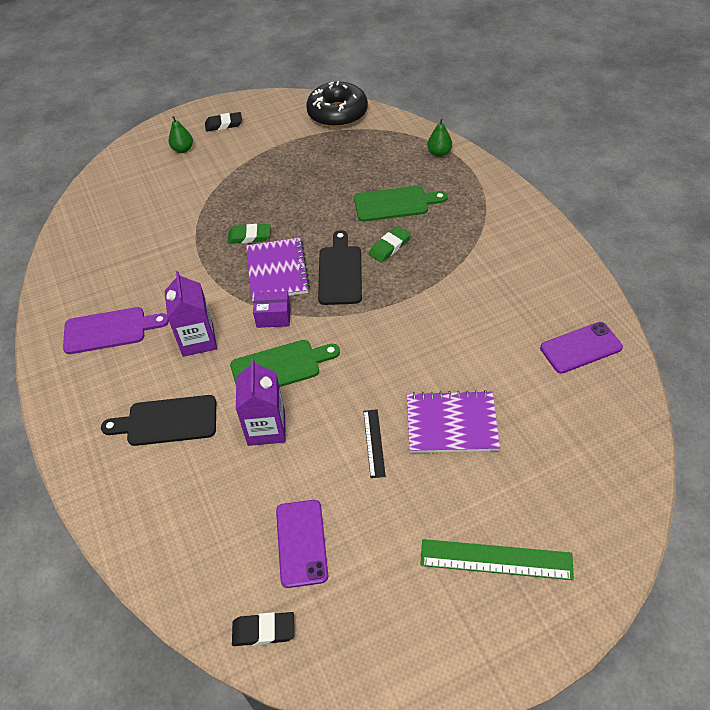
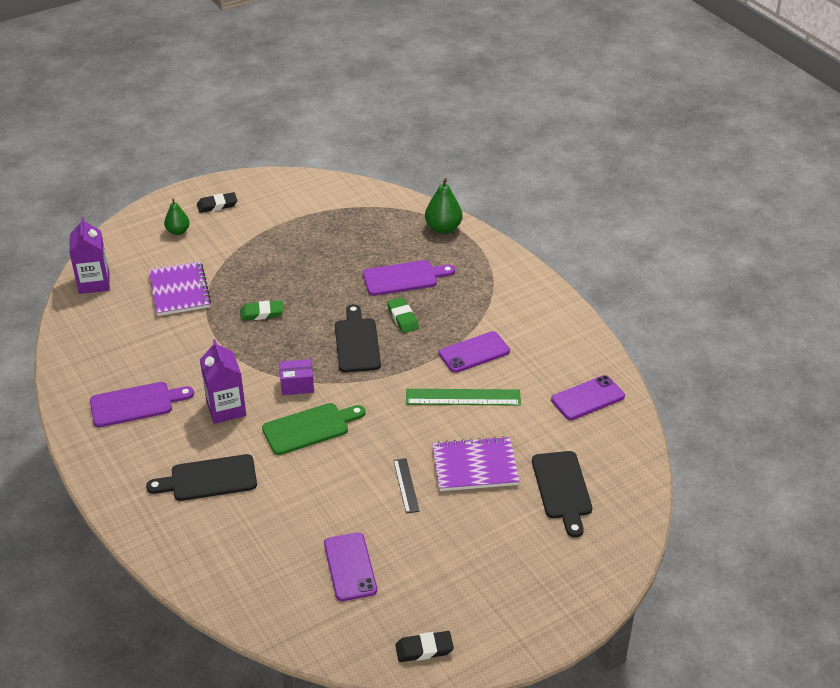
camera: 10 degrees left, 10 degrees down
black eraser [232,612,294,646] -> black eraser moved to [395,631,454,662]
purple carton [236,359,286,446] -> purple carton moved to [69,216,110,294]
purple notebook [246,238,310,301] -> purple notebook moved to [149,261,211,316]
black donut [306,81,368,128] -> none
green cutting board [354,186,448,222] -> purple cutting board [363,260,455,296]
green eraser [369,226,411,263] -> green eraser turned 60 degrees counterclockwise [387,298,419,333]
green ruler [420,539,574,580] -> green ruler moved to [406,389,521,406]
green pear [427,119,452,157] -> green pear [425,178,462,234], size x1.51
none -> purple phone [439,331,510,373]
none -> black cutting board [532,451,592,538]

